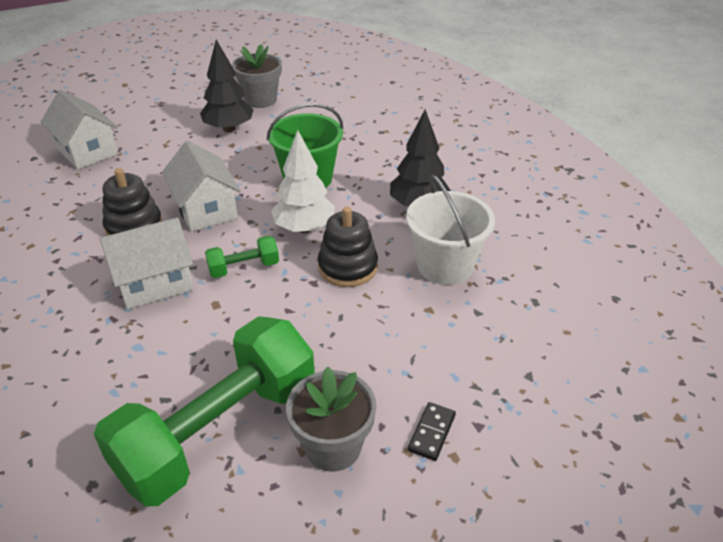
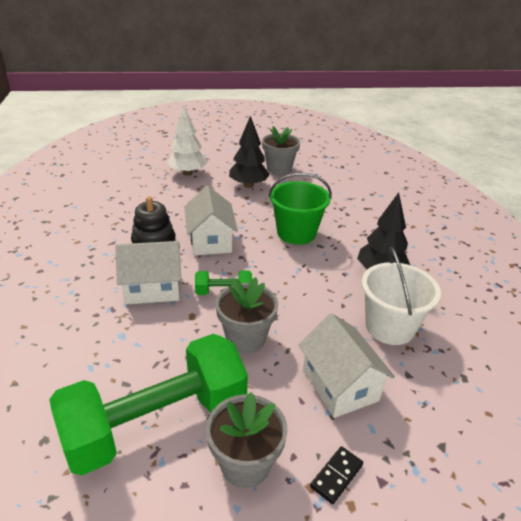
camera: 15 degrees right, 5 degrees down
white house [41,90,118,170] -> white house moved to [298,313,395,418]
white tree [271,130,335,233] -> white tree moved to [167,105,207,176]
black stacking toy [318,207,378,287] -> none
none -> grey flower pot [215,277,278,353]

